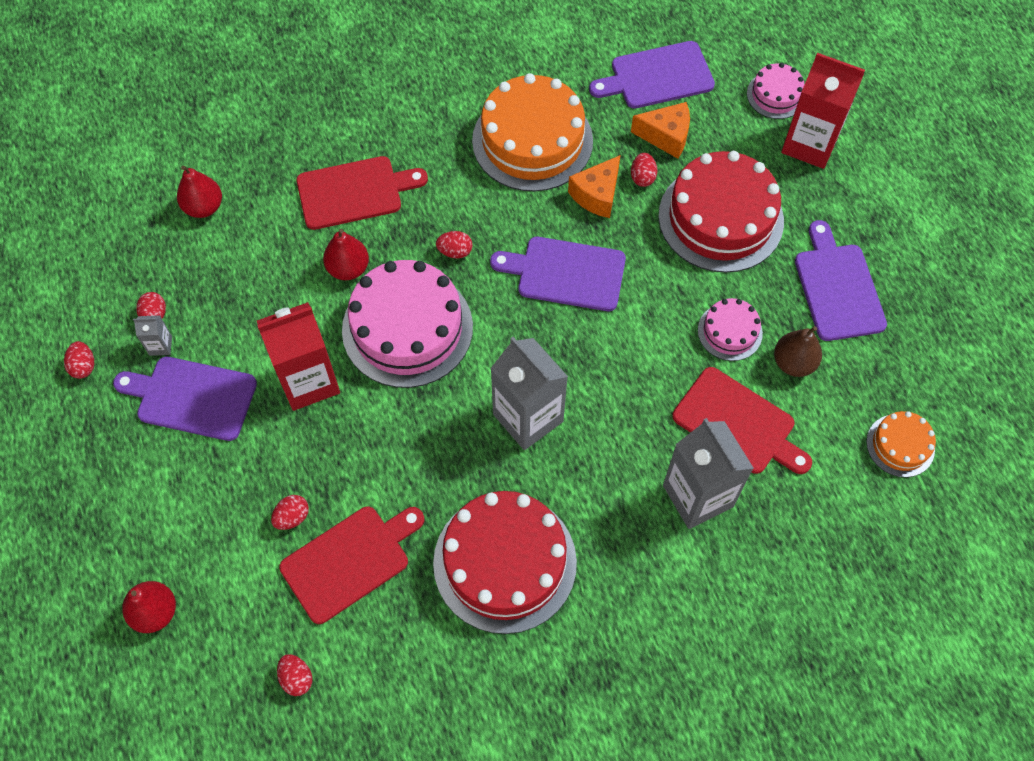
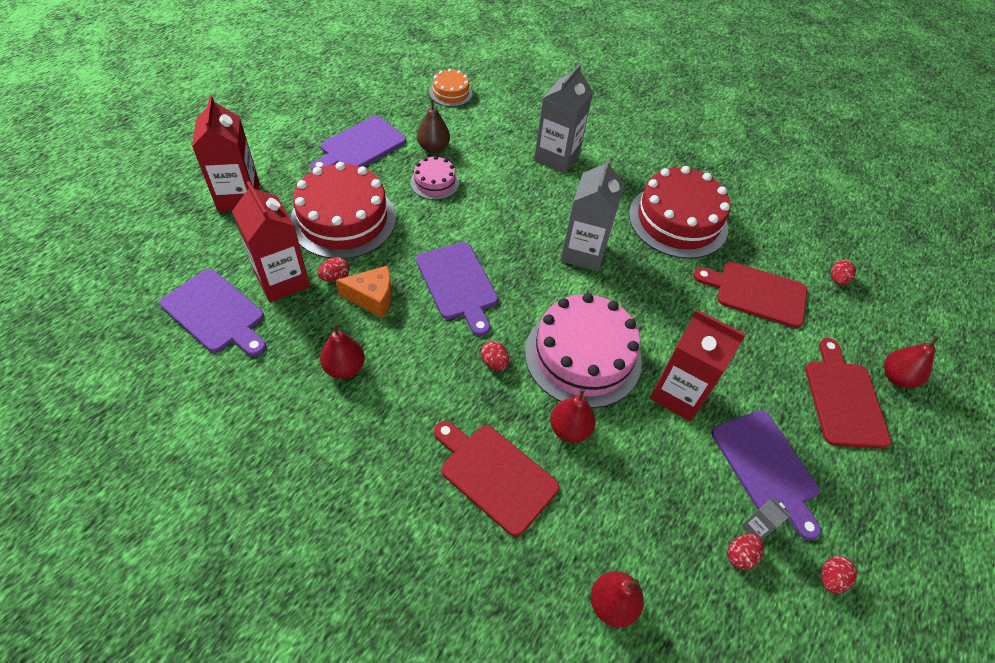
camera: 130 degrees left, 10 degrees down
red egg [271,495,309,530] -> none
orange cake [472,73,593,192] -> red pear [320,323,365,379]
orange cheese [631,102,690,159] -> red carton [232,181,310,302]
red cutting board [672,367,812,474] -> red cutting board moved to [805,338,891,449]
pink cake [747,63,804,119] -> none

